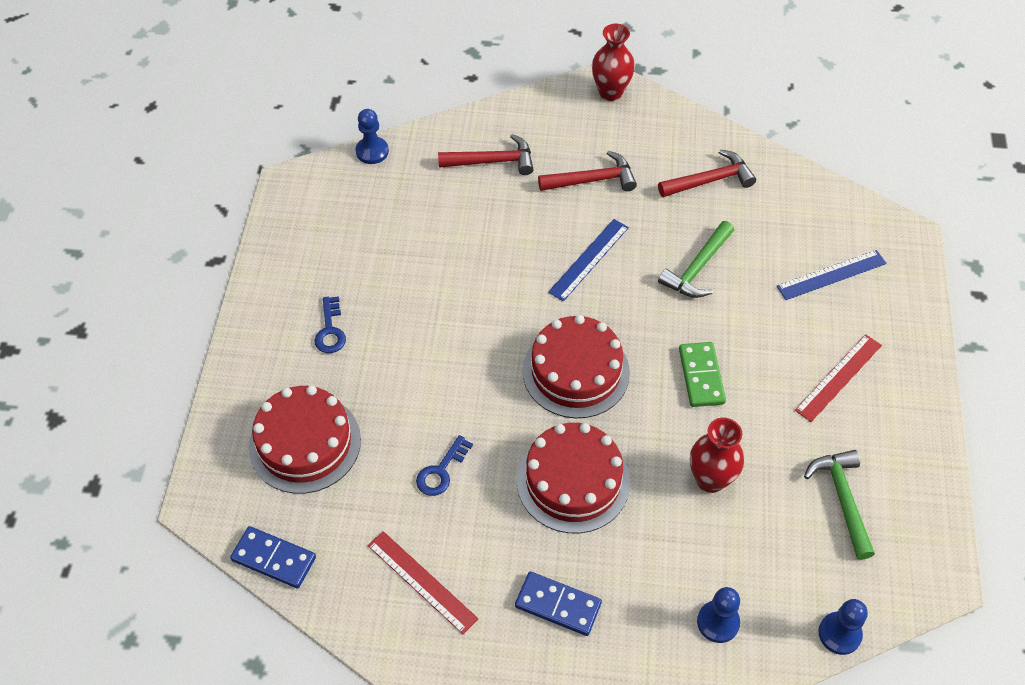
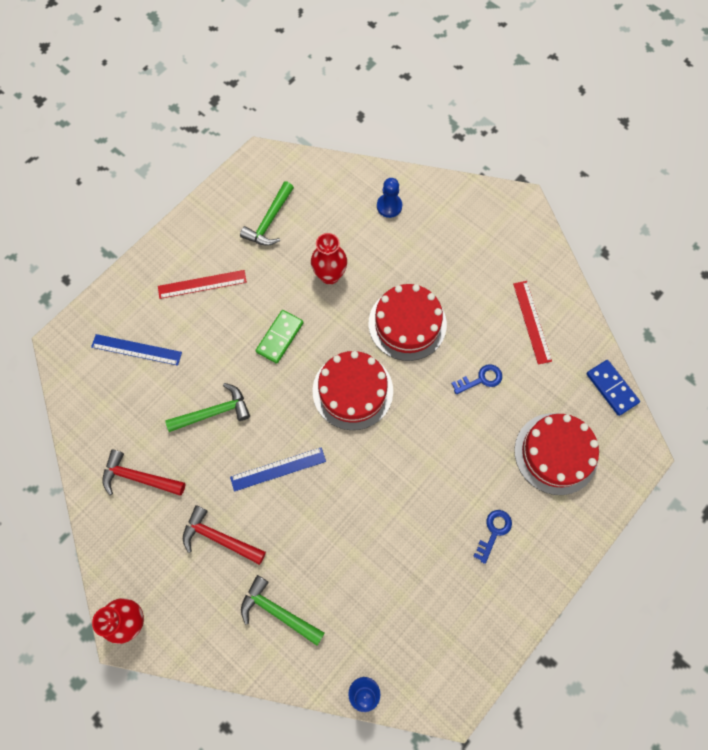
camera: 145 degrees left, 15 degrees up
red hammer [438,134,534,175] -> green hammer [241,575,324,646]
blue domino [515,572,602,636] -> none
blue pawn [818,599,868,655] -> none

